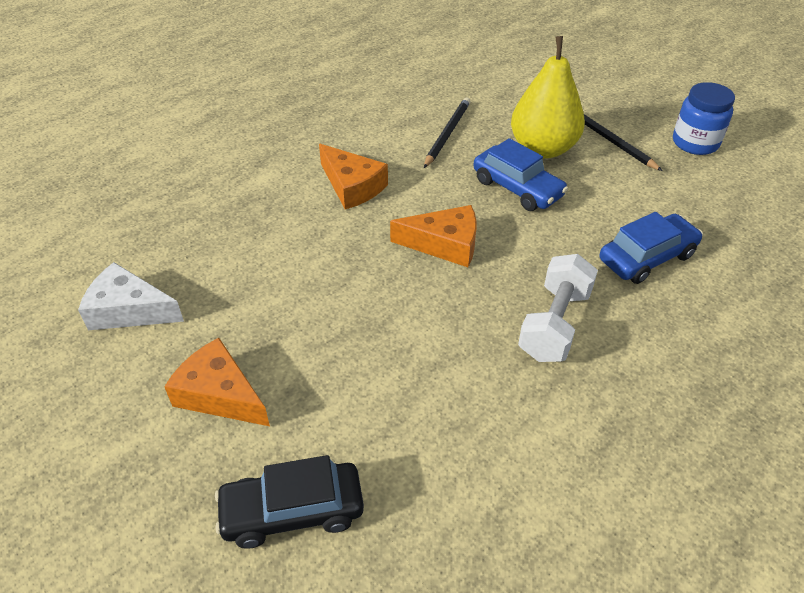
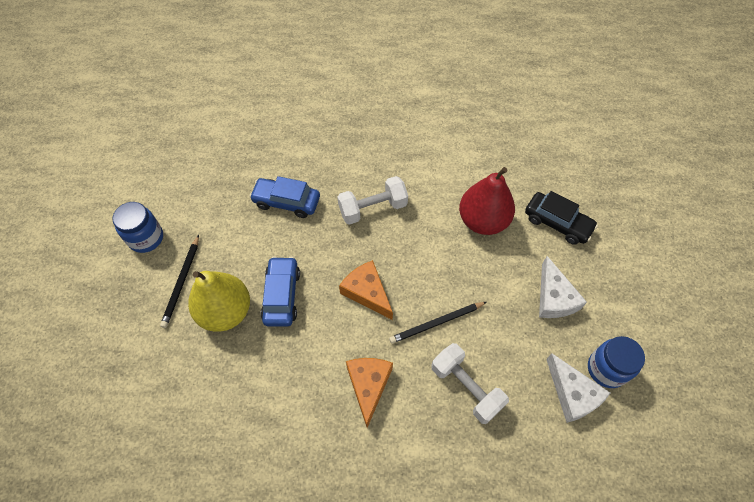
camera: 135 degrees left, 15 degrees up
orange cheese [164,338,270,426] -> white cheese [539,256,587,318]
black pencil [424,97,470,168] -> black pencil moved to [389,302,487,344]
none -> white dumbbell [431,343,509,424]
none -> red pear [459,167,515,235]
none -> blue jar [588,336,645,388]

